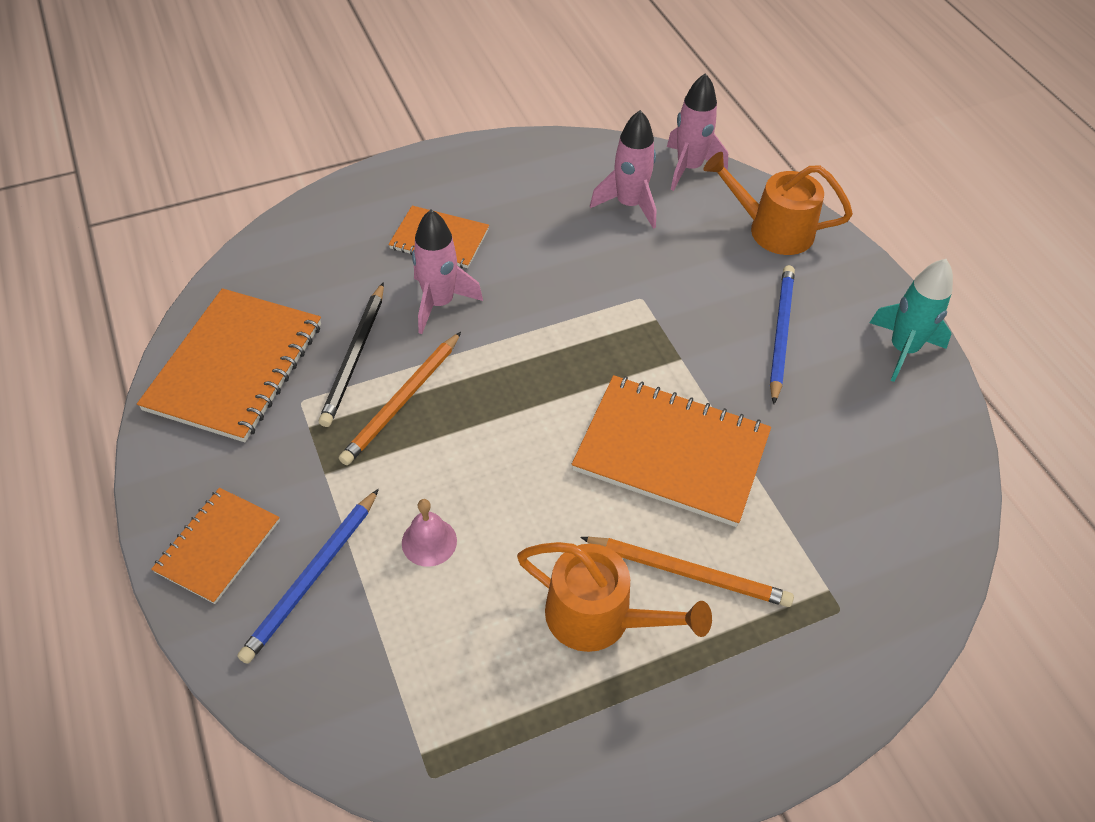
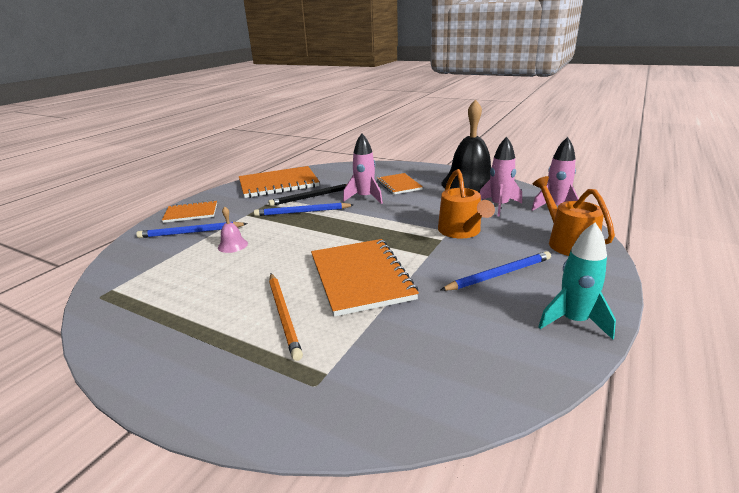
camera: 55 degrees right, 25 degrees down
orange pencil [339,332,461,465] -> blue pencil [254,203,354,216]
orange watering can [517,542,712,652] -> orange watering can moved to [438,169,495,238]
none -> black bell [442,99,491,193]

